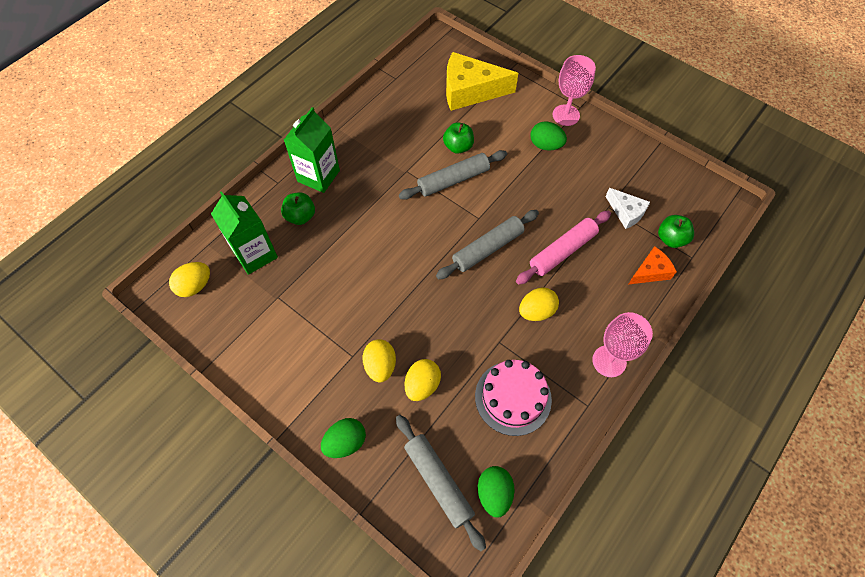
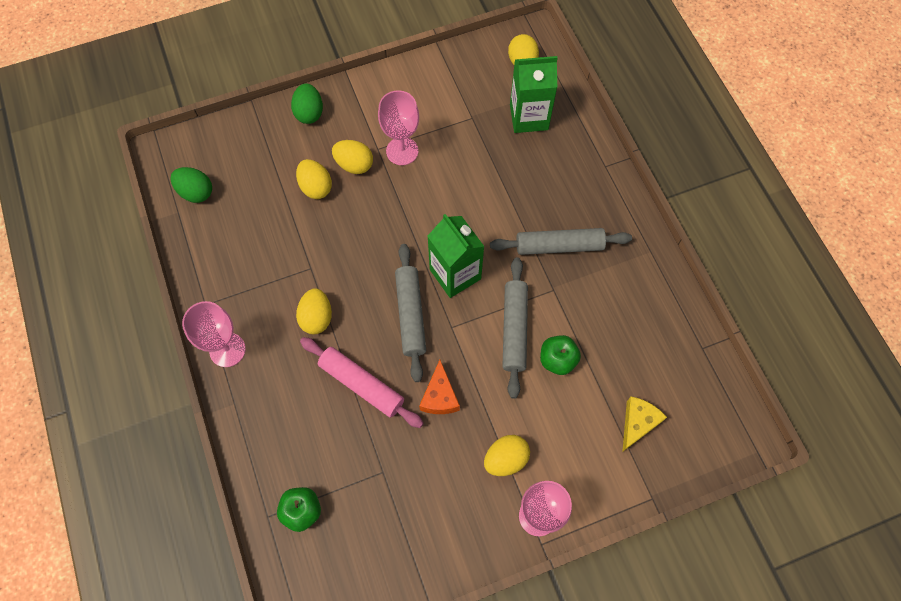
camera: 120 degrees right, 5 degrees up
green apple [281,192,315,225] -> none
green carton [284,107,340,193] -> green carton moved to [428,214,485,298]
grey rolling pin [396,415,486,551] -> grey rolling pin moved to [490,228,632,255]
yellow cheese [446,52,518,111] -> yellow cheese [622,396,667,452], size x0.54
pink cake [475,360,552,436] -> none
pink rolling pin [516,211,611,285] -> pink rolling pin turned 45 degrees counterclockwise [300,337,424,428]
green egg [530,121,567,150] -> yellow egg [484,435,530,476]
white cheese [605,188,650,229] -> none
orange cheese [628,246,677,285] -> orange cheese moved to [419,360,460,414]
none -> pink goblet [378,90,419,165]

